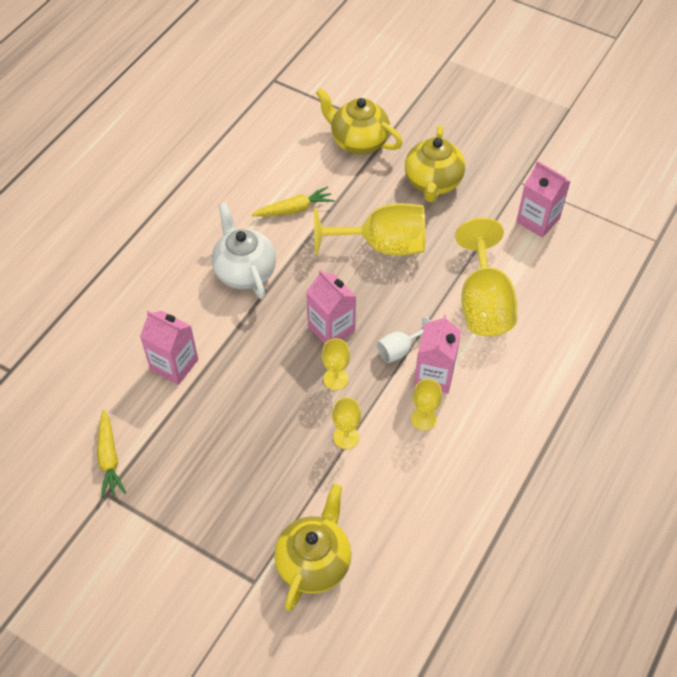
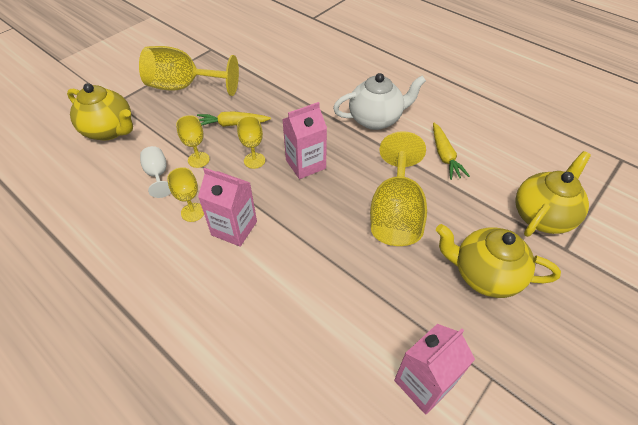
camera: 100 degrees right, 5 degrees down
yellow carrot [97,410,126,499] -> yellow carrot moved to [197,111,271,127]
pink carton [140,311,198,385] -> none
white goblet [377,317,431,363] -> white goblet moved to [140,146,171,198]
yellow goblet [455,218,517,336] -> yellow goblet moved to [139,46,239,96]

